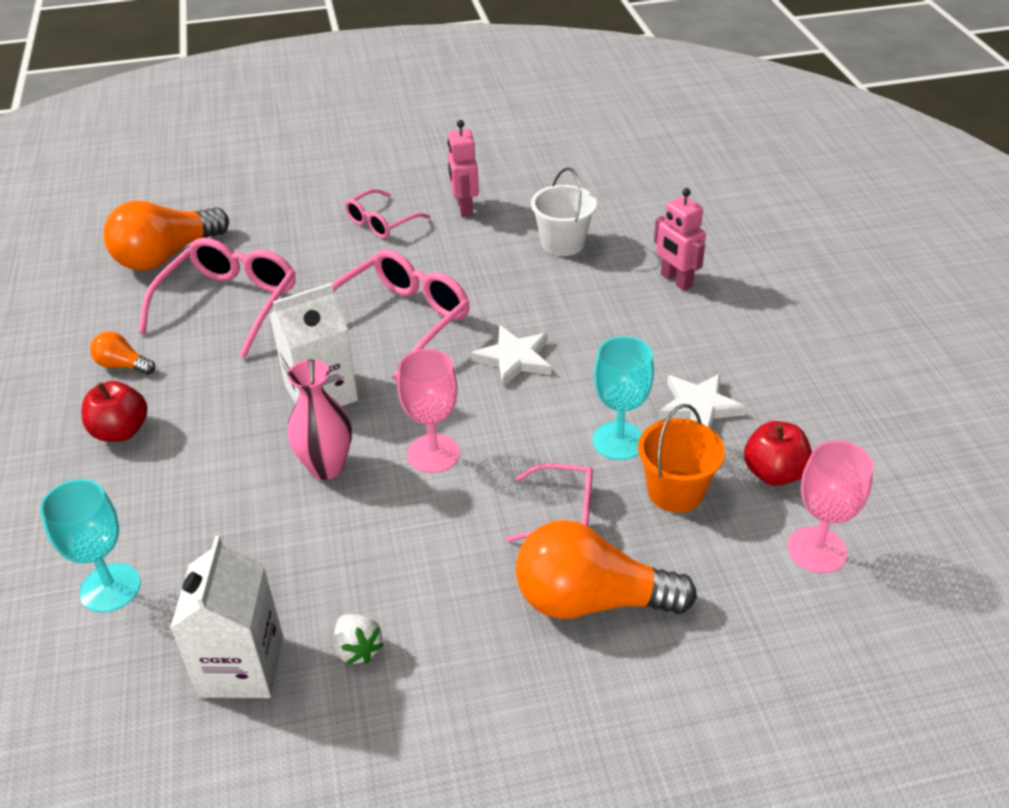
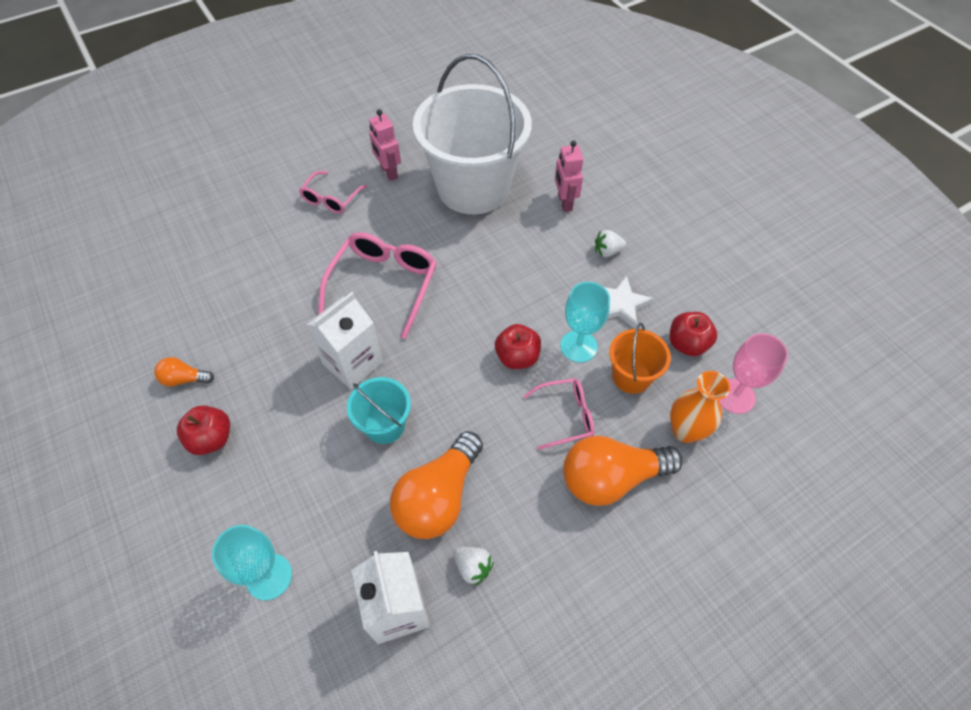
camera: 20 degrees left, 15 degrees up
orange light bulb [103,200,229,271] -> orange light bulb moved to [390,431,483,539]
pink glasses [138,238,296,358] -> none
pink vase [287,359,352,480] -> turquoise bucket [347,377,411,444]
pink goblet [397,349,460,473] -> none
white star [471,326,551,387] -> none
white bucket [531,167,597,256] -> white bucket [413,54,532,214], size x2.24
pink robot [654,188,706,291] -> pink robot turned 45 degrees clockwise [555,140,583,212]
none -> red apple [495,324,541,369]
none -> white strawberry [595,230,626,257]
none -> orange vase [670,371,730,443]

